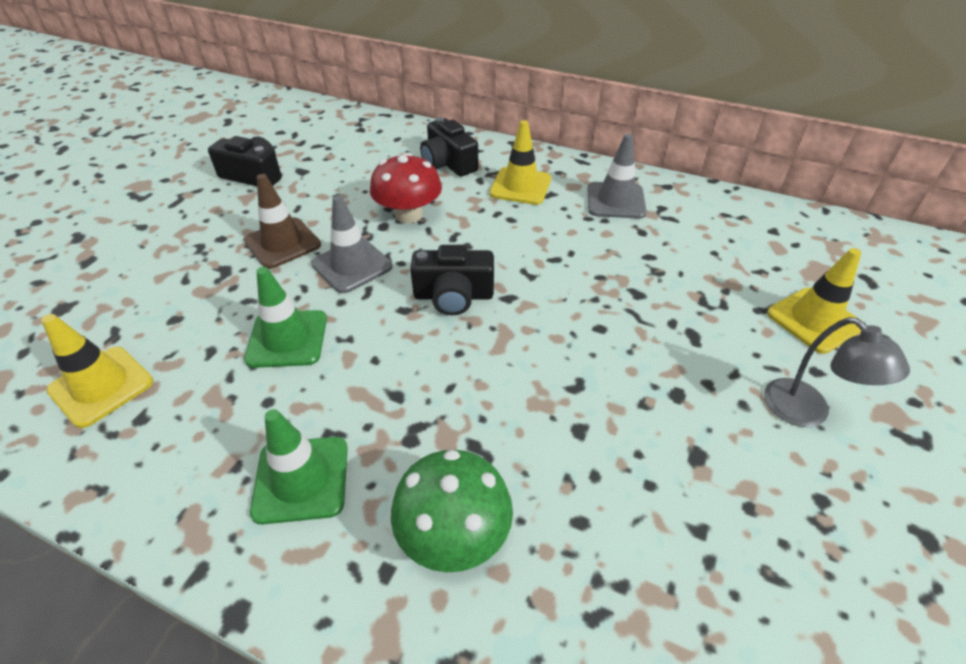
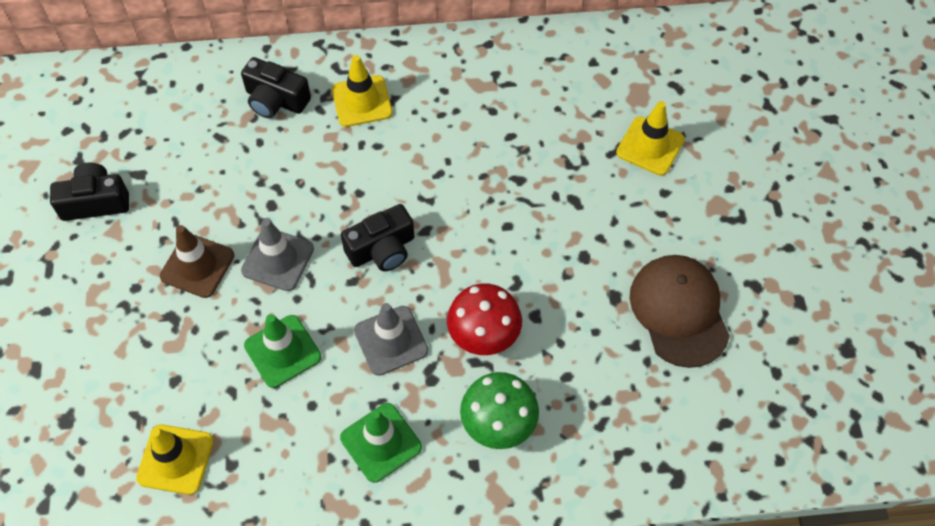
camera: 30 degrees left, 15 degrees up
red mushroom [370,153,442,223] -> red mushroom moved to [447,283,522,355]
grey traffic cone [588,134,647,219] -> grey traffic cone moved to [354,303,428,376]
grey lamp [764,317,910,427] -> none
none -> brown cap [629,255,730,368]

